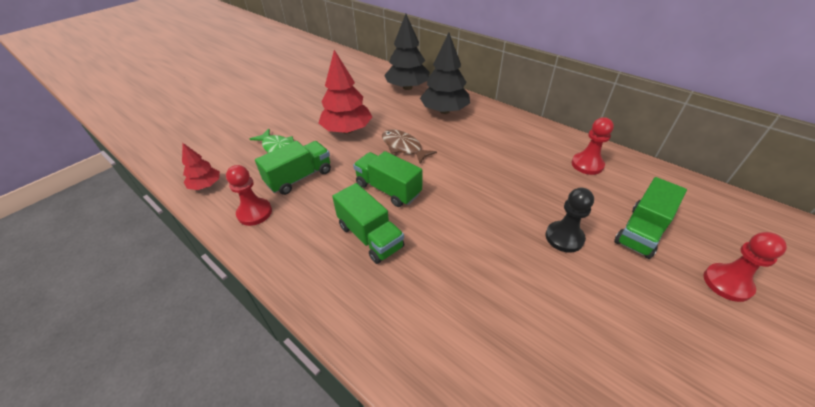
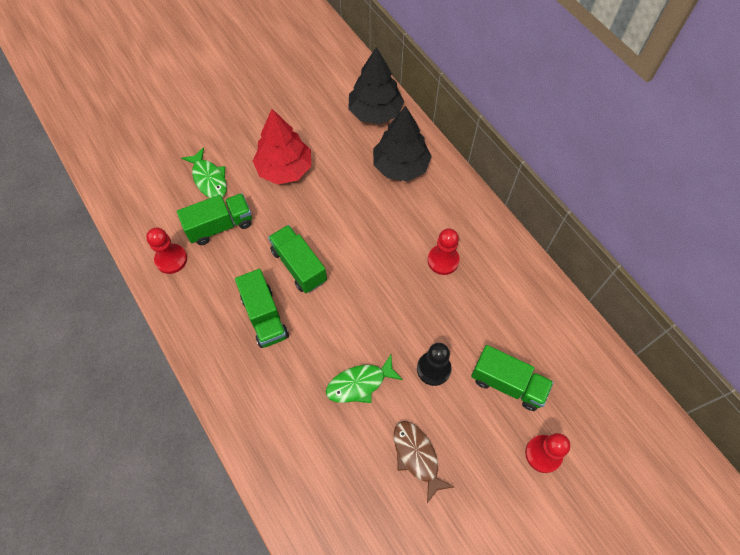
camera: 15 degrees right, 20 degrees up
red tree [182,143,220,190] -> none
brown fish [382,129,437,164] -> brown fish moved to [394,421,453,503]
red pawn [572,117,614,175] -> red pawn moved to [428,228,460,275]
green truck [614,177,687,259] -> green truck turned 120 degrees counterclockwise [471,345,554,411]
none -> green fish [326,355,403,403]

